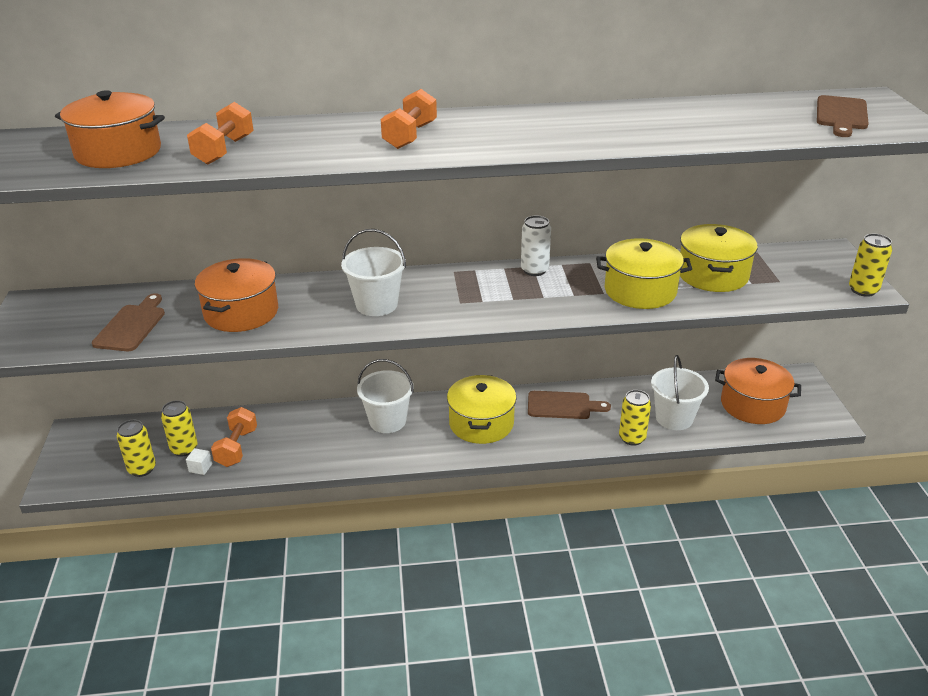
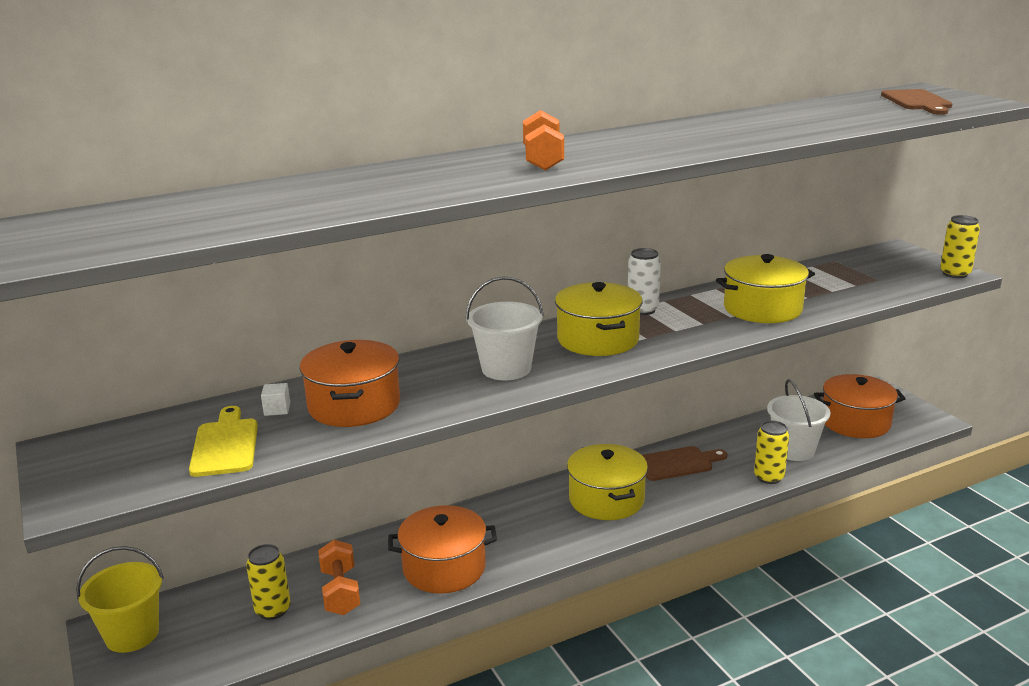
camera: 20 degrees left, 10 degrees down
orange pot [55,90,165,168] -> orange pot moved to [388,505,497,594]
brown cutting board [92,293,165,351] -> yellow cutting board [189,406,258,477]
yellow can [117,420,156,477] -> none
white cube [186,448,212,475] -> white cube moved to [261,383,290,416]
orange dumbbell [187,102,254,165] -> none
white bucket [357,359,414,433] -> none
yellow pot [680,224,758,292] -> yellow pot moved to [555,282,643,356]
none -> yellow bucket [76,546,164,653]

